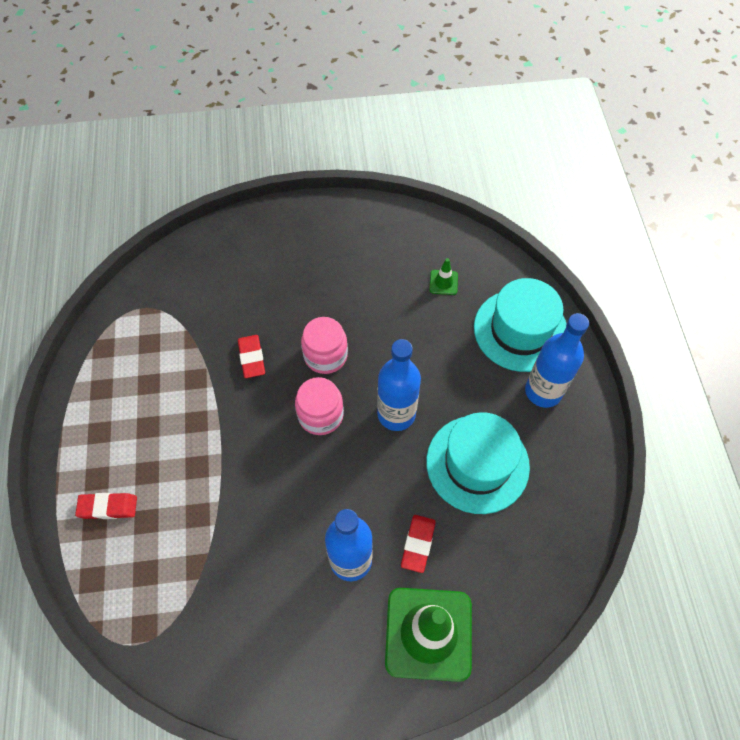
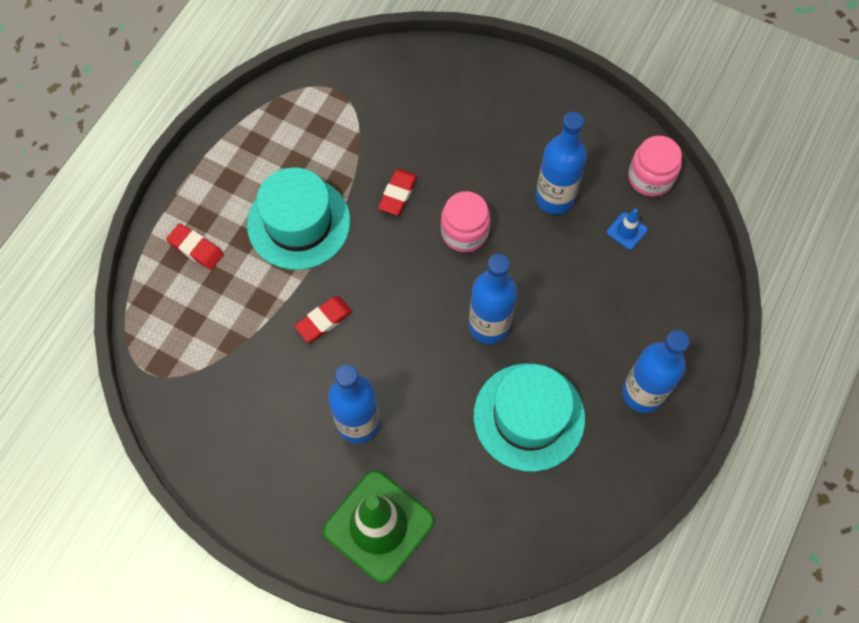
camera: 35 degrees right, 5 degrees up
pink jar [295,377,344,435] -> pink jar moved to [628,136,682,197]
red eraser [401,515,436,573] -> red eraser moved to [294,296,352,342]
green traffic cone [430,258,458,295] -> blue traffic cone [607,209,648,250]
turquoise hat [474,278,567,372] -> turquoise hat moved to [247,167,351,270]
none -> blue bottle [535,112,587,214]

